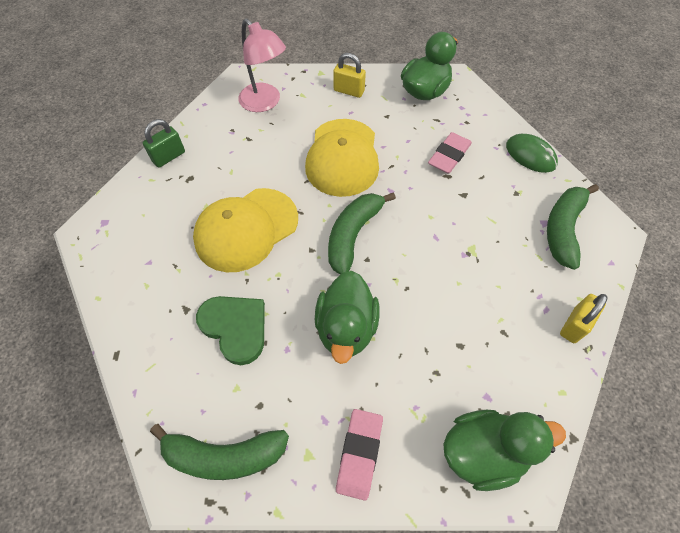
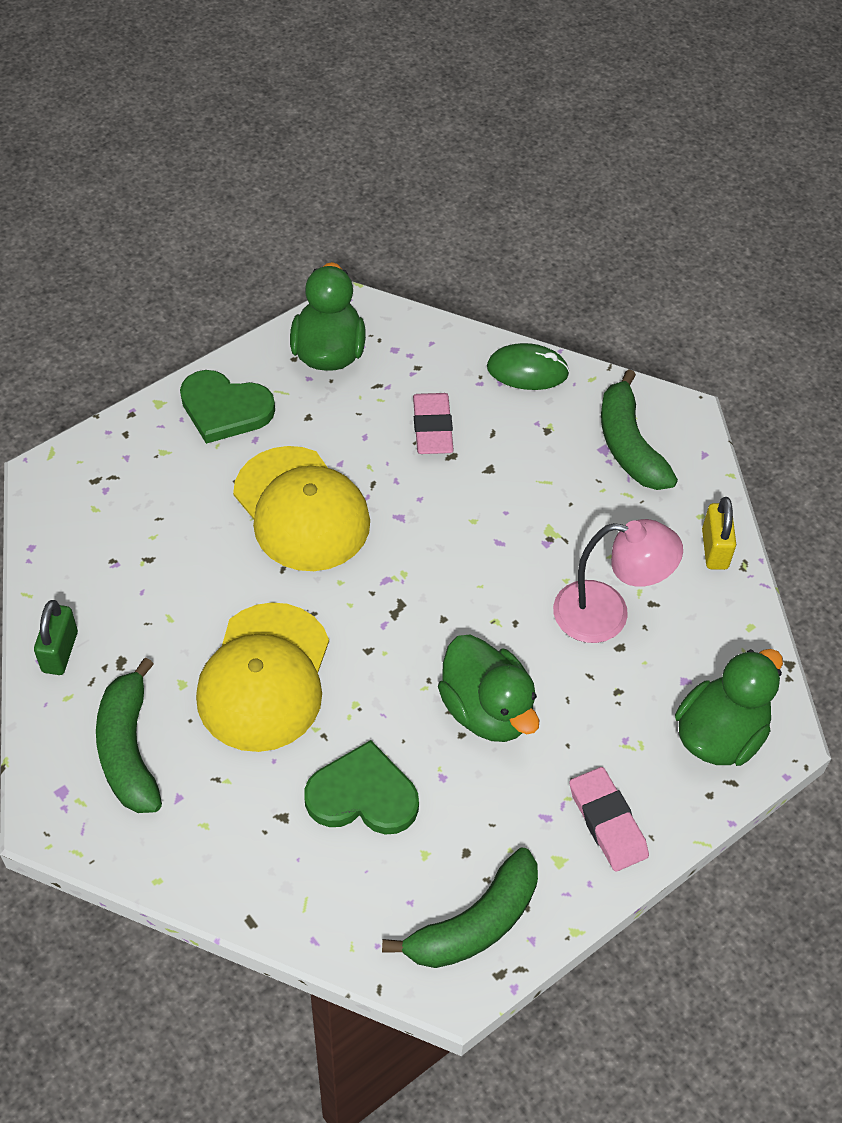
camera: 40 degrees left, 5 degrees down
pink lamp [238,19,286,112] -> pink lamp moved to [553,519,683,643]
green banana [328,192,396,275] -> green banana moved to [96,657,162,813]
yellow padlock [333,53,366,98] -> green heart [180,370,275,444]

